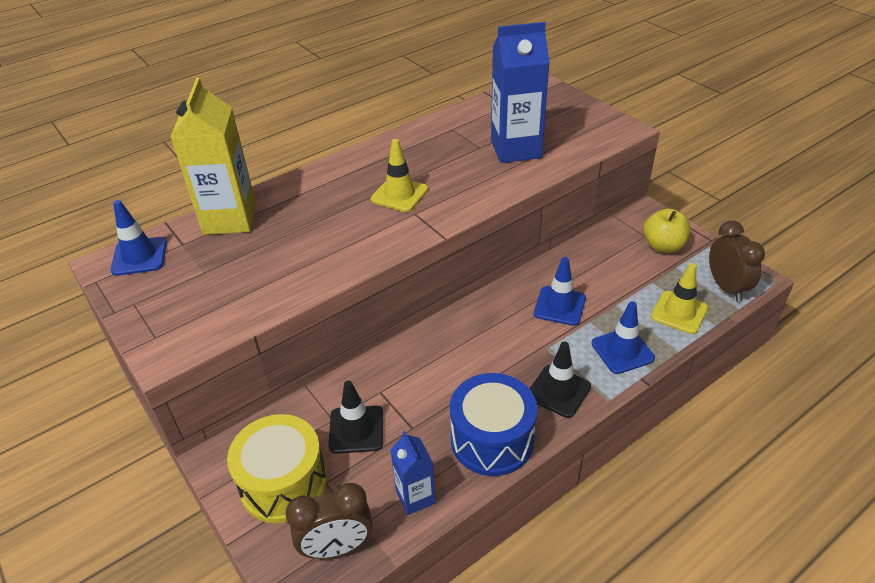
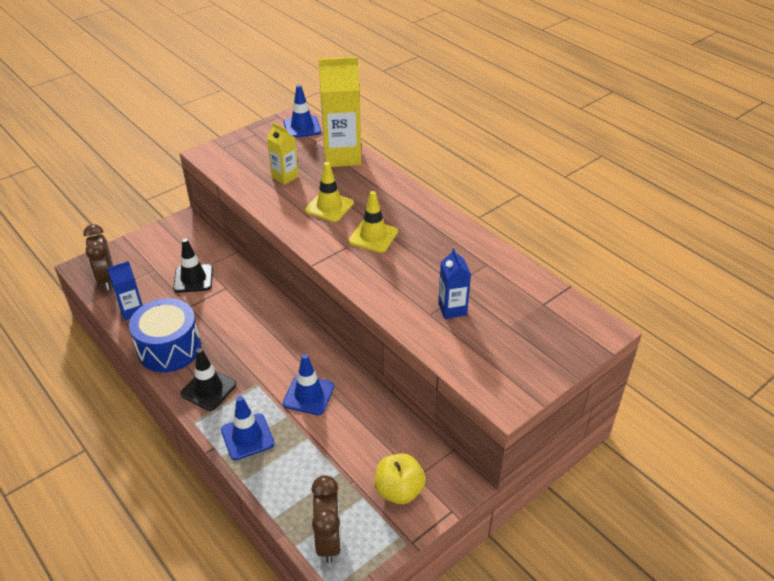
camera: 85 degrees right, 0 degrees up
yellow drum [227,414,327,523] -> none
blue carton [491,22,550,163] -> blue carton [438,248,471,319], size x0.53
yellow traffic cone [651,263,708,334] -> yellow traffic cone moved to [305,162,354,222]
brown clock [709,221,765,302] -> brown clock turned 75 degrees counterclockwise [311,475,341,563]
none -> yellow carton [267,122,299,185]

